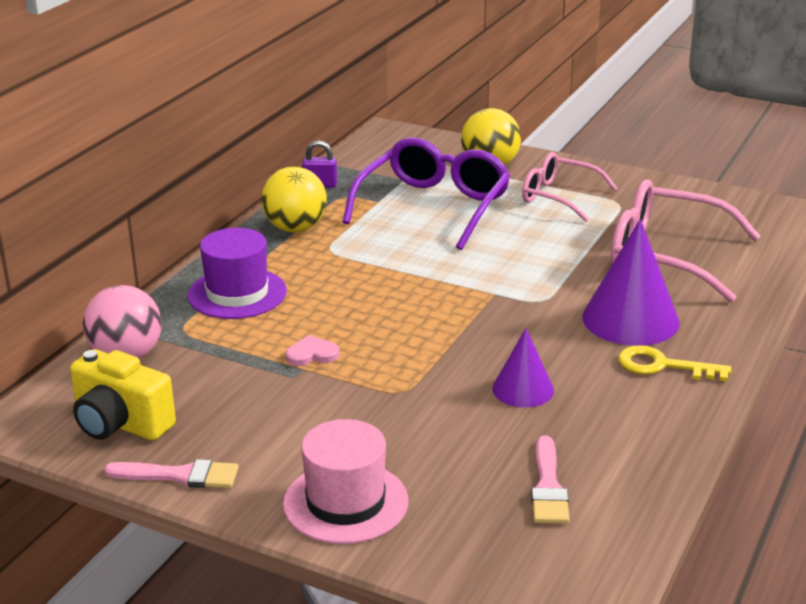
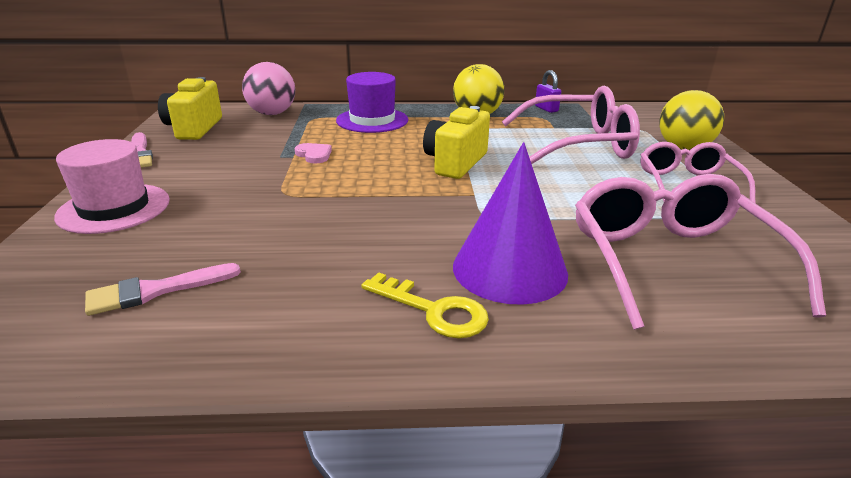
camera: 60 degrees right, 0 degrees up
purple glasses [342,137,510,250] -> pink glasses [502,86,640,164]
purple cone [492,328,554,407] -> none
yellow key [618,345,731,381] -> yellow key turned 135 degrees clockwise [361,272,489,338]
none -> yellow camera [423,106,490,179]

